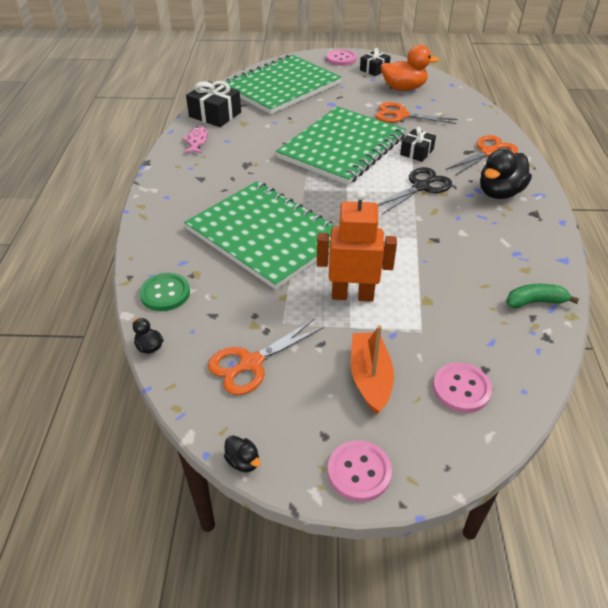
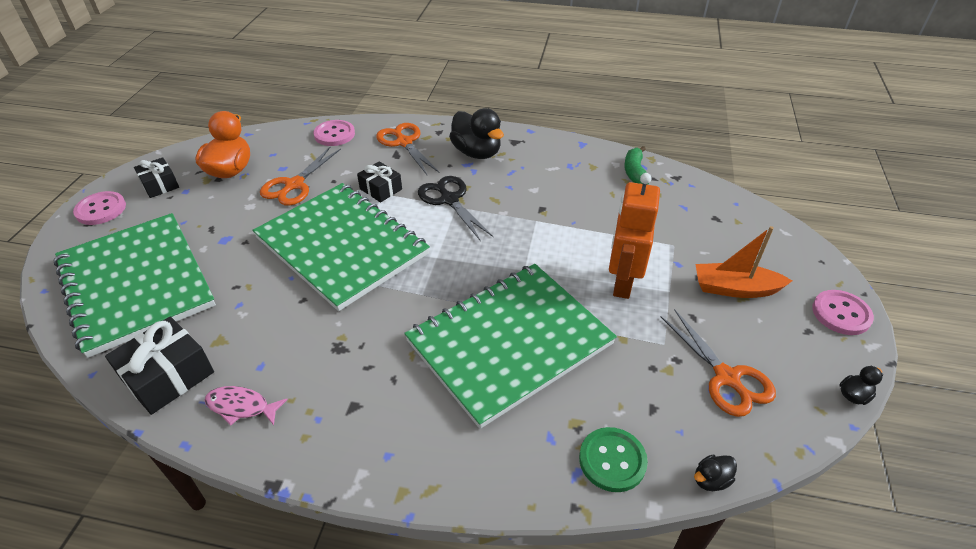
camera: 80 degrees left, 0 degrees up
pink button [433,363,492,413] -> pink button moved to [314,120,355,146]

